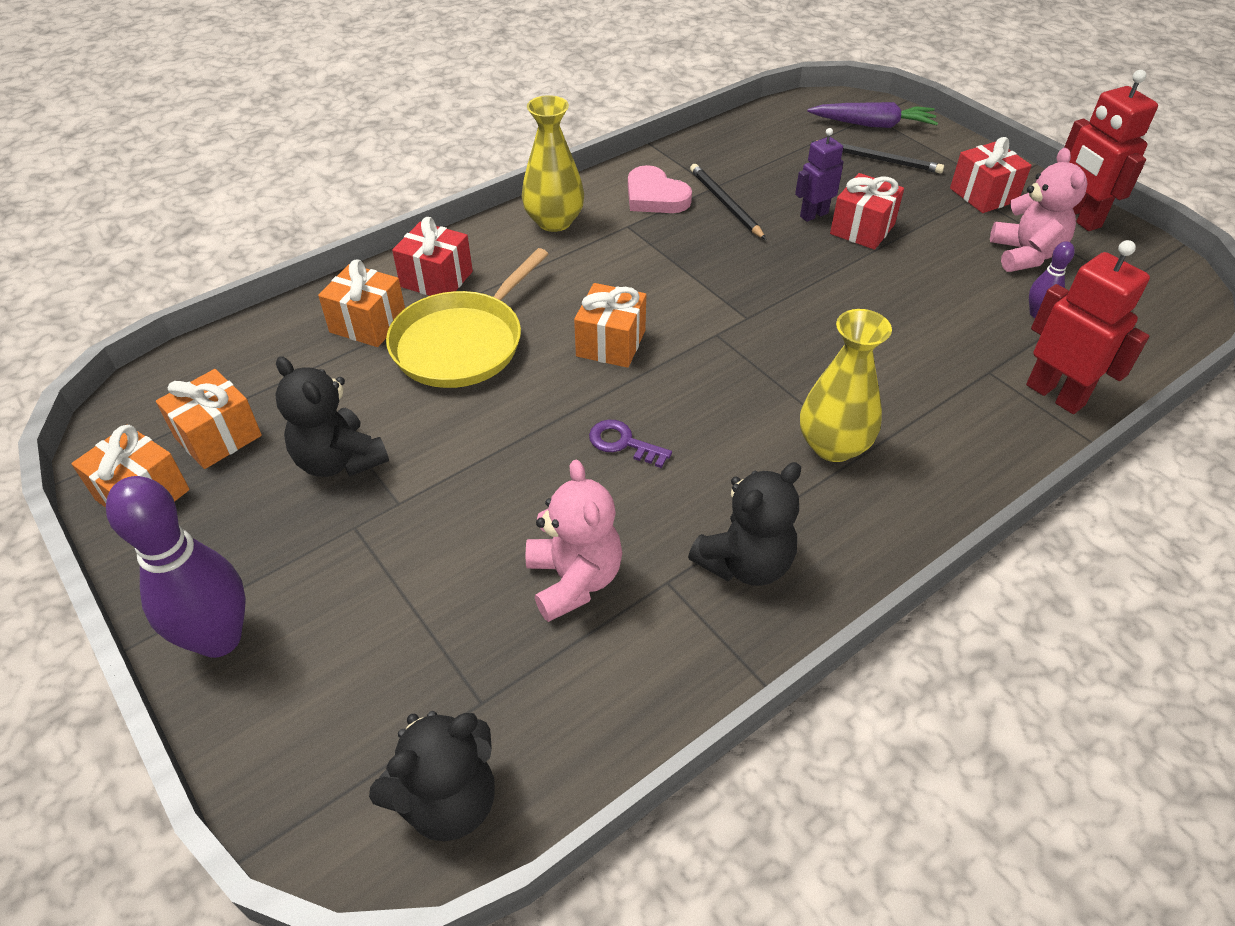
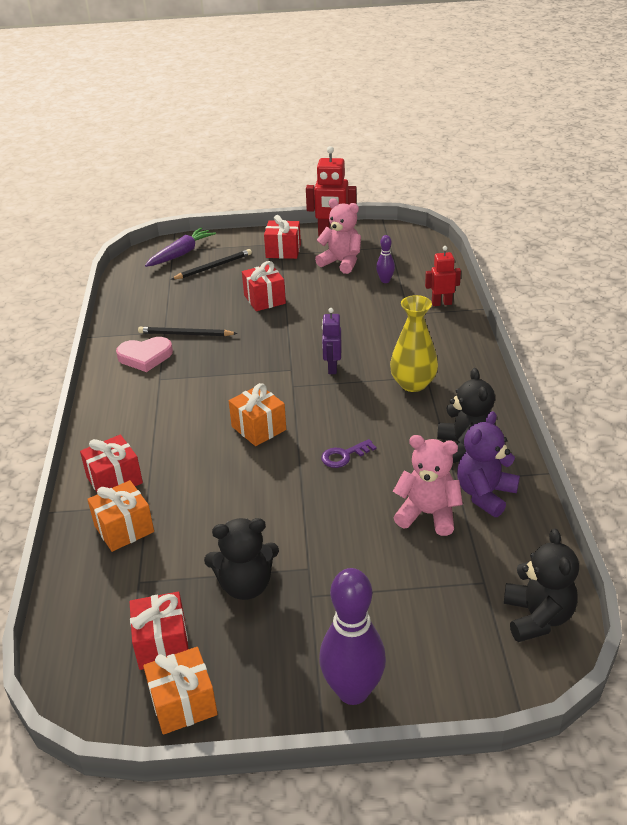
camera: 55 degrees left, 10 degrees down
orange gift [156,369,262,469] -> red gift [130,592,188,670]
yellow pan [386,248,548,388] -> none
yellow vase [522,95,584,232] -> none
purple robot [795,128,844,222] -> purple robot moved to [322,308,342,374]
red robot [1026,240,1150,414] -> red robot [425,246,461,306], size x0.62
none -> purple teddy bear [457,411,520,517]

